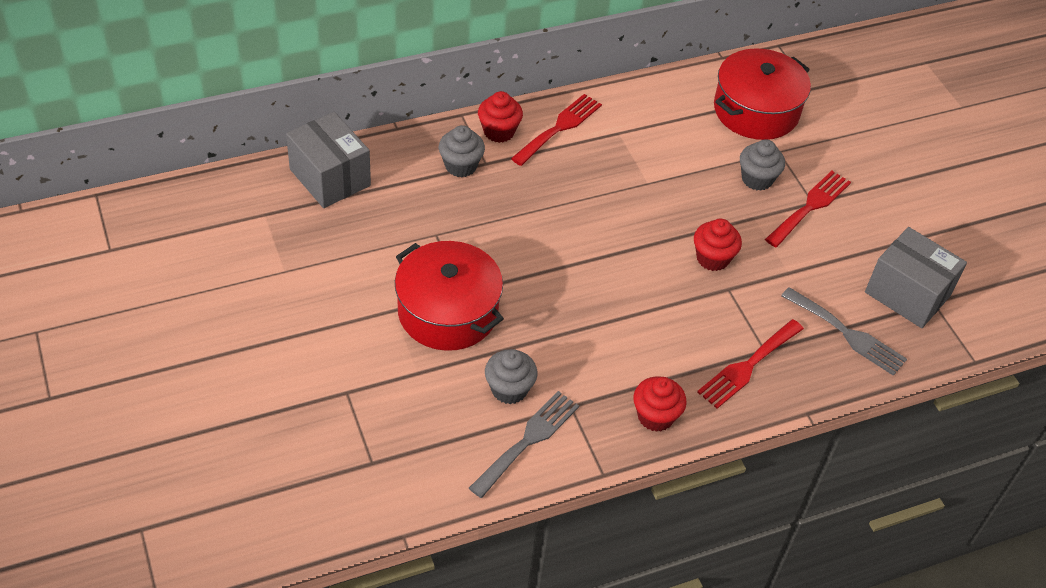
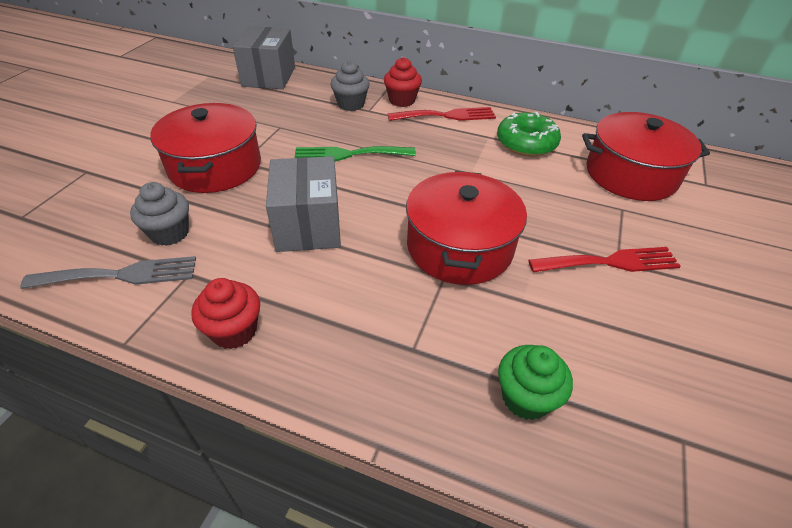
camera: 45 degrees right, 5 degrees down
red cupcake [694,219,742,271] -> red pot [406,171,527,285]
red fork [697,319,804,409] -> none
grey cupcake [740,139,785,191] -> none
grey fork [781,287,907,376] -> green cupcake [498,345,573,420]
grey box [865,227,967,328] -> grey box moved to [266,156,341,252]
none -> green fork [295,146,416,161]
none -> green donut [497,112,561,156]

